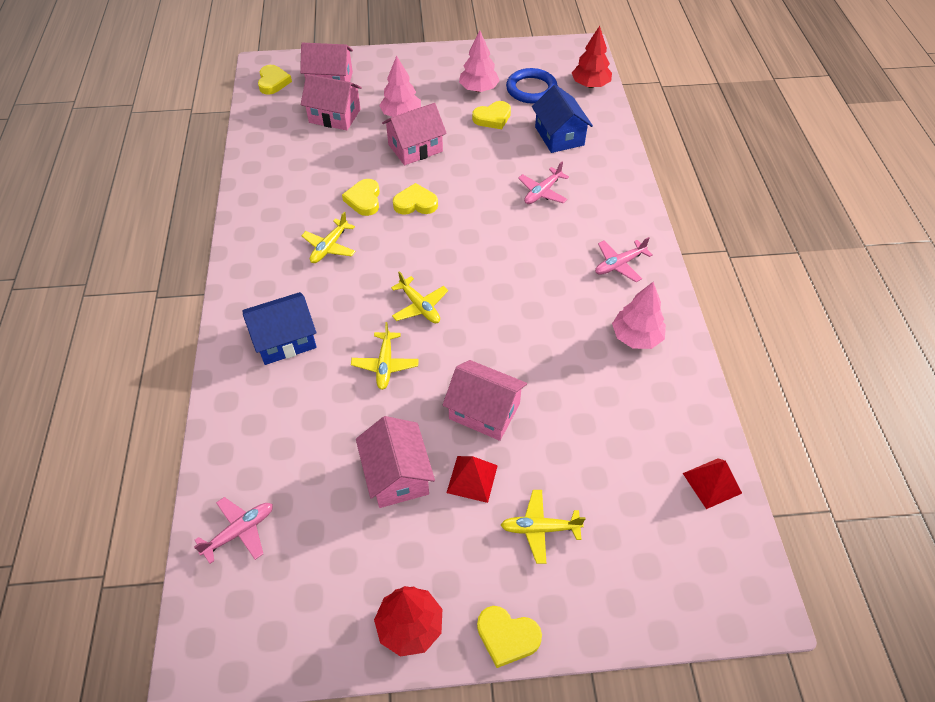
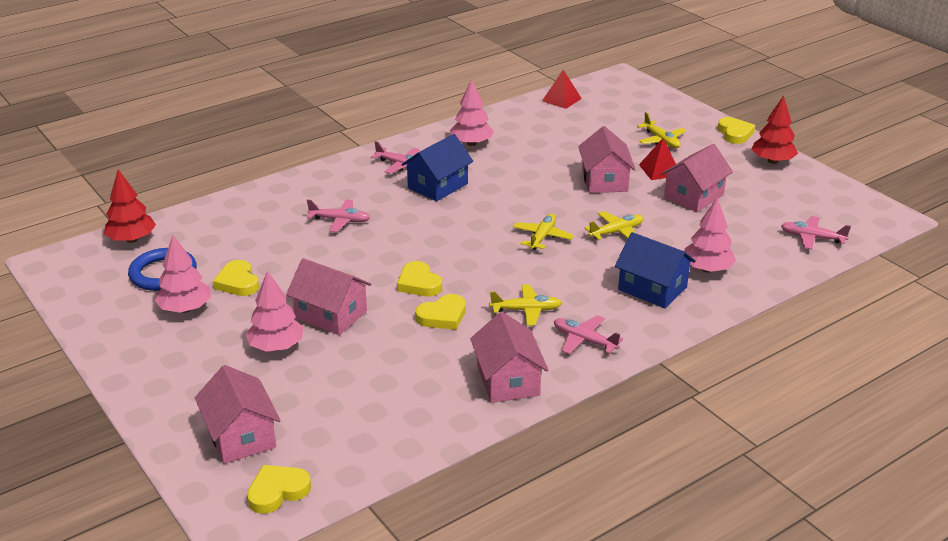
camera: 120 degrees left, 20 degrees down
pink house [301,74,362,130] -> pink house moved to [470,312,548,403]
yellow heart [472,101,511,129] -> yellow heart turned 150 degrees counterclockwise [213,260,259,296]
blue house [532,85,593,153] -> blue house moved to [401,134,473,201]
none -> pink plane [554,315,623,354]
none -> pink tree [684,197,736,273]

